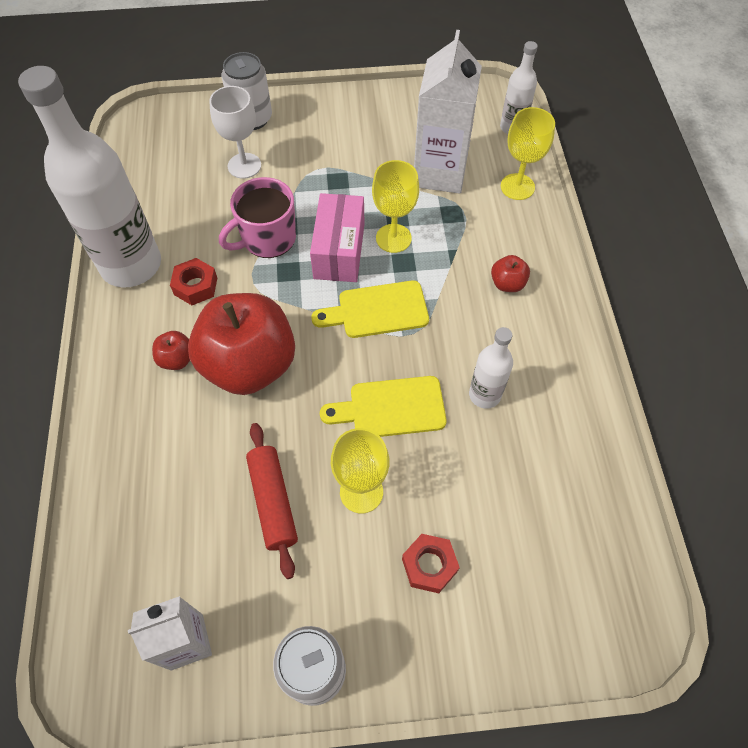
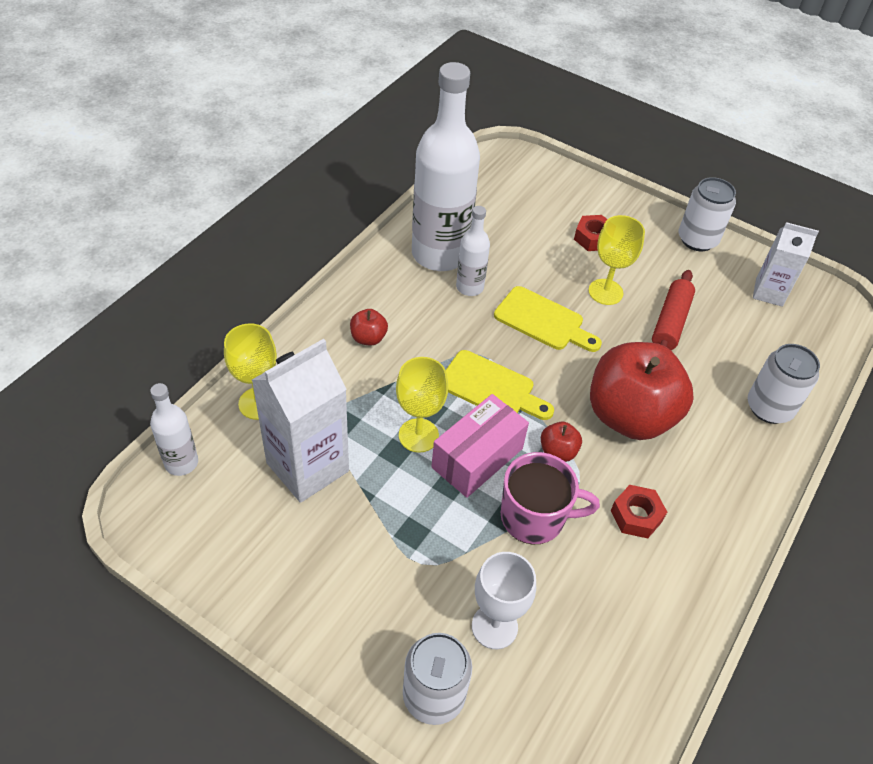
camera: 145 degrees left, 10 degrees down
white bottle [18,66,161,288] -> white bottle moved to [412,62,480,271]
red apple [152,331,190,370] -> red apple moved to [541,422,582,462]
none -> white can [748,344,820,424]

